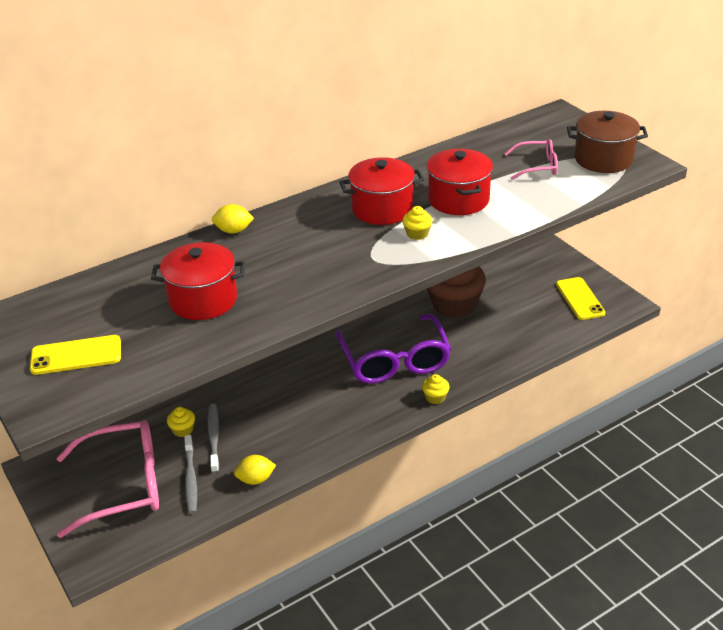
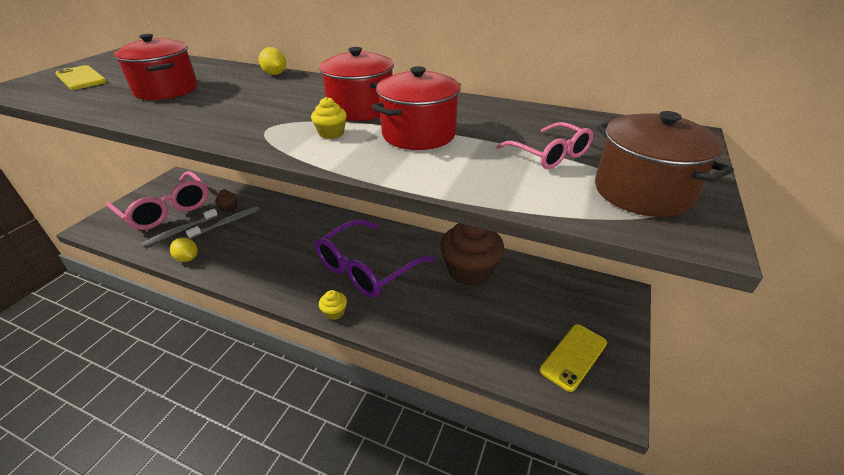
camera: 55 degrees right, 0 degrees up
yellow cupcake [167,407,195,437] -> brown cupcake [215,189,237,213]

